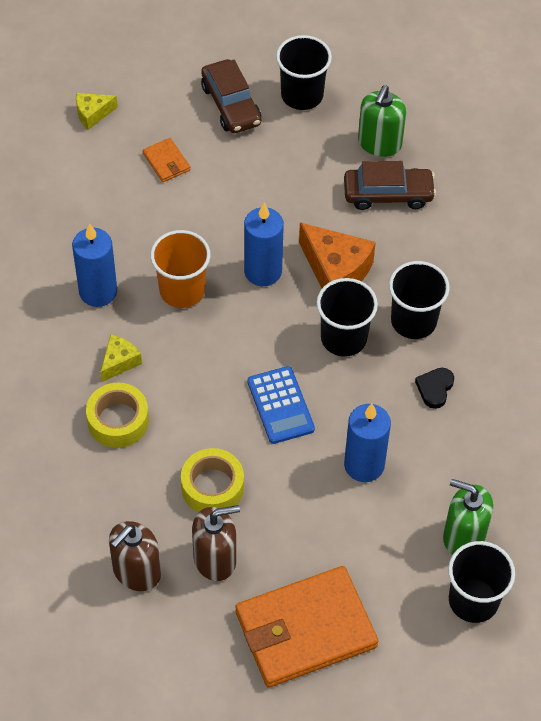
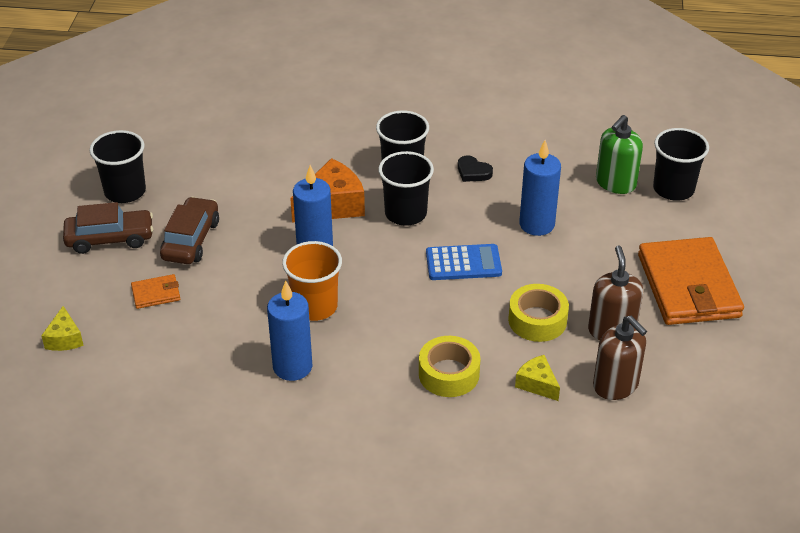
camera: 75 degrees left, 15 degrees down
yellow cheese [101,334,142,382] -> yellow cheese moved to [515,355,560,401]
brown car [344,161,436,210] -> brown car moved to [160,197,219,264]
green soap dispenser [358,85,406,157] -> none

